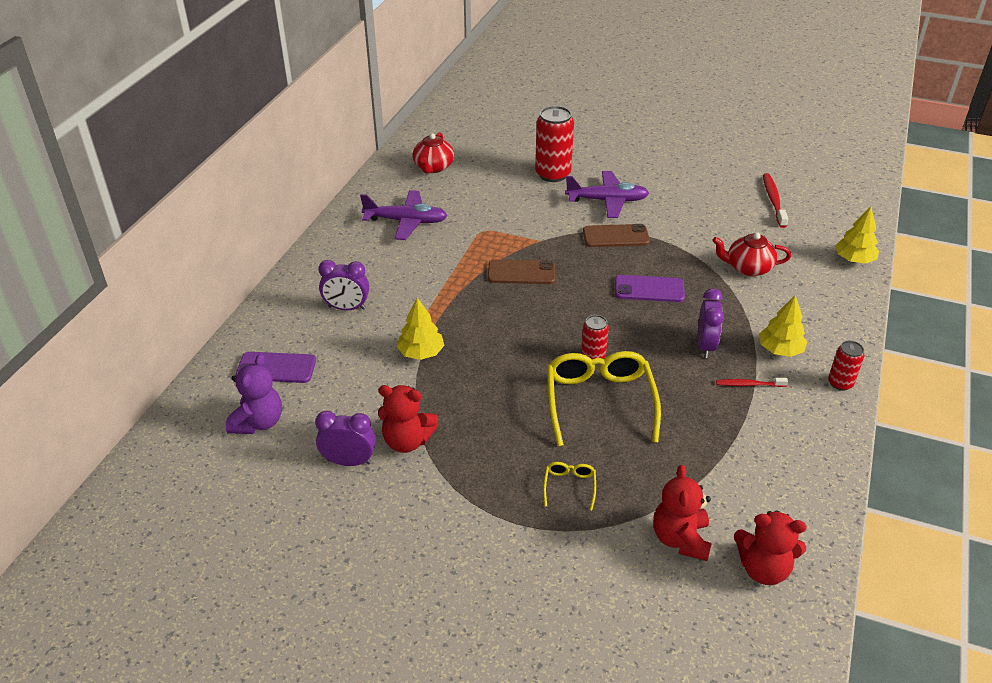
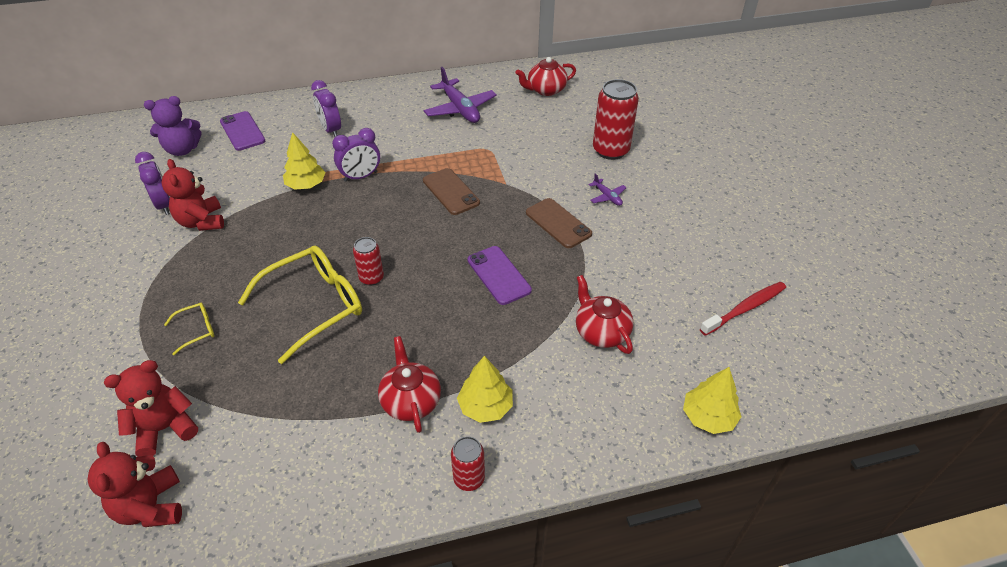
camera: 55 degrees right, 5 degrees up
purple plane [565,171,649,218] -> purple plane [589,174,627,206], size x0.48
purple clock [698,288,724,358] -> purple clock moved to [332,128,380,182]
red toothbrush [716,378,788,387] -> red teapot [378,336,441,433]

